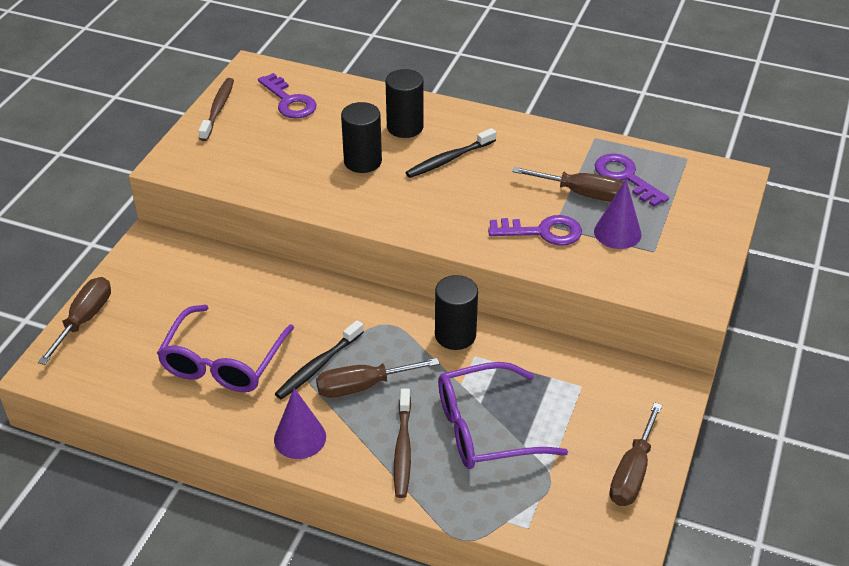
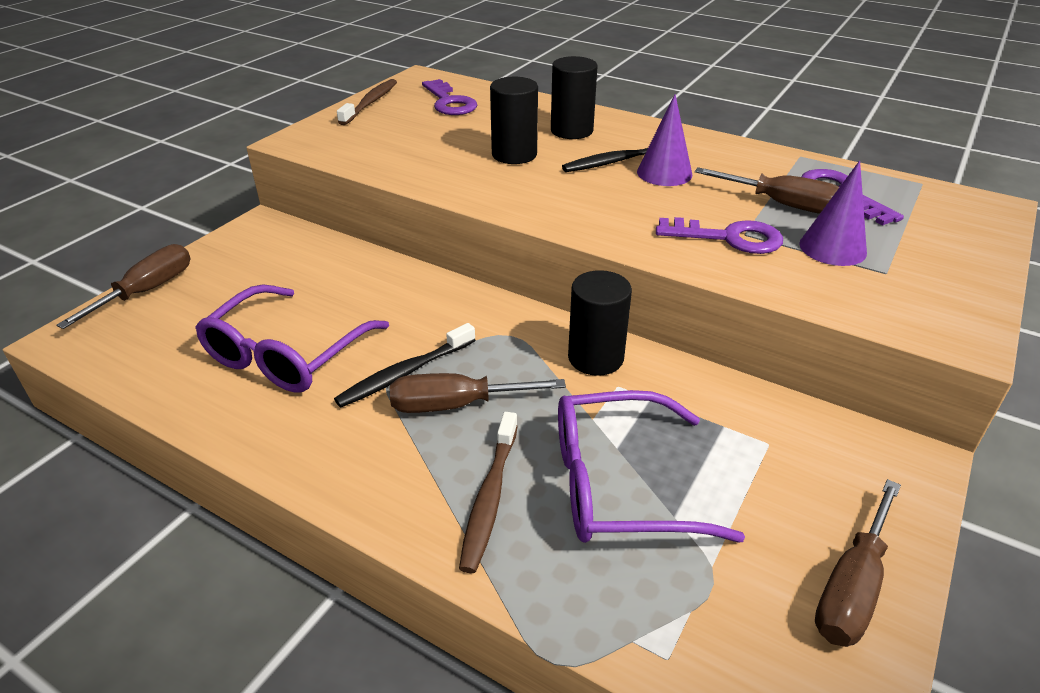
camera: 10 degrees right, 5 degrees down
purple cone [274,388,326,459] -> purple cone moved to [637,94,692,186]

